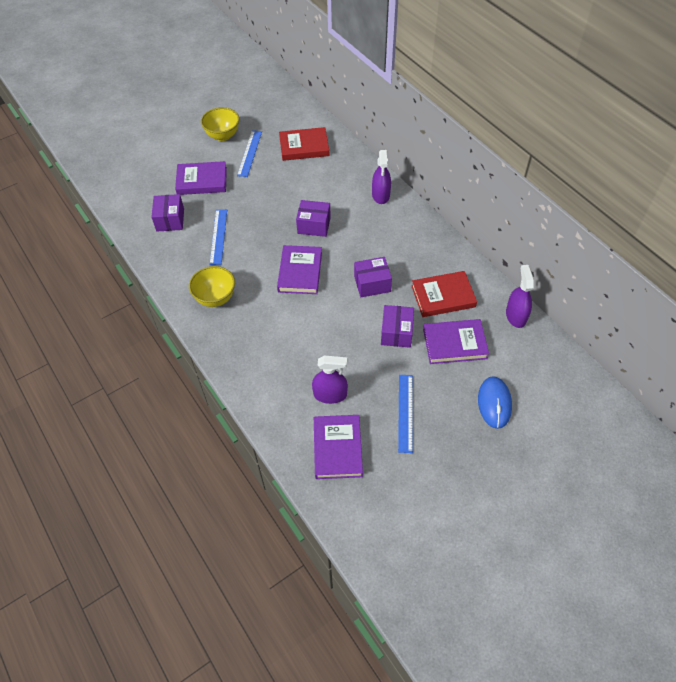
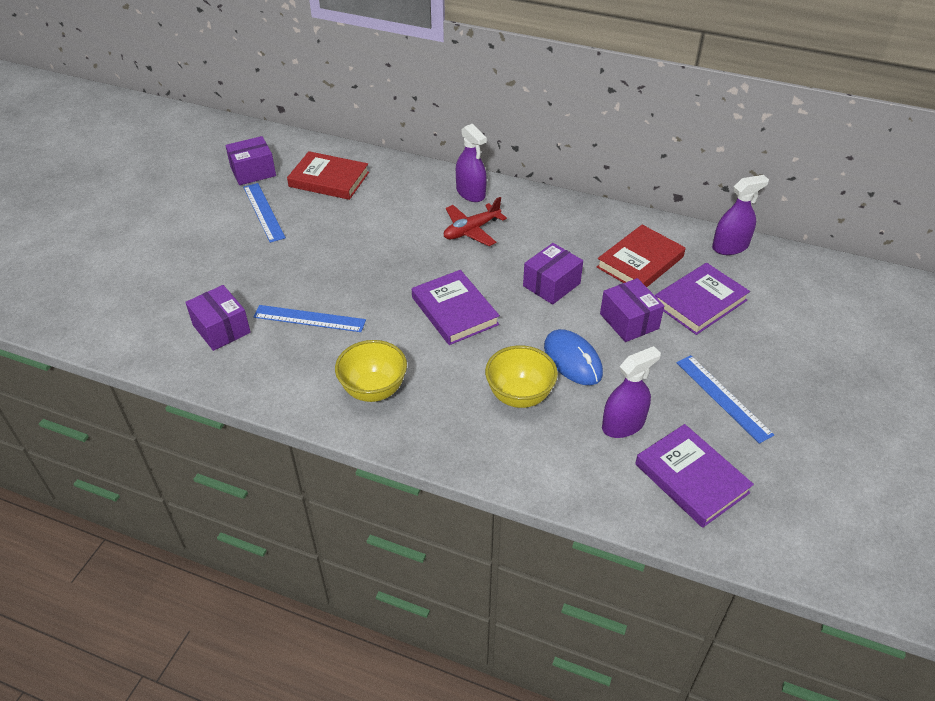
camera: 35 degrees left, 10 degrees down
purple book [175,161,227,195] -> none
yellow bowl [201,107,239,141] -> yellow bowl moved to [485,345,558,408]
blue ruler [209,209,227,265] -> blue ruler turned 45 degrees counterclockwise [253,305,366,332]
red book [279,127,330,161] -> red book turned 60 degrees clockwise [287,151,369,200]
purple box [296,200,331,237] -> purple box moved to [225,136,276,185]
blue mouse [478,376,512,429] -> blue mouse moved to [544,329,603,385]
purple spray bottle [506,265,534,328] -> purple spray bottle turned 105 degrees clockwise [712,175,769,255]
none -> red plane [444,197,507,246]

